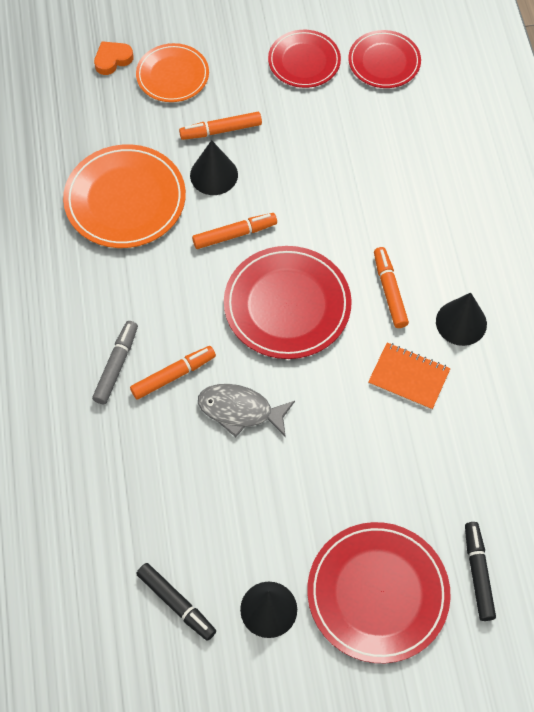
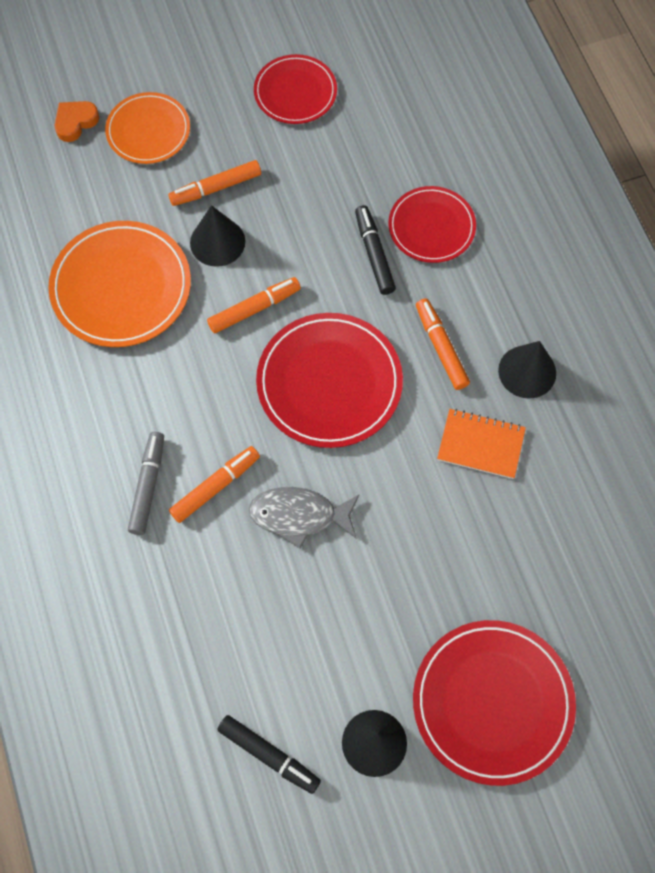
camera: 10 degrees left, 5 degrees up
red plate [348,30,421,88] -> red plate moved to [388,186,476,263]
black marker [465,522,496,621] -> black marker moved to [355,205,396,295]

